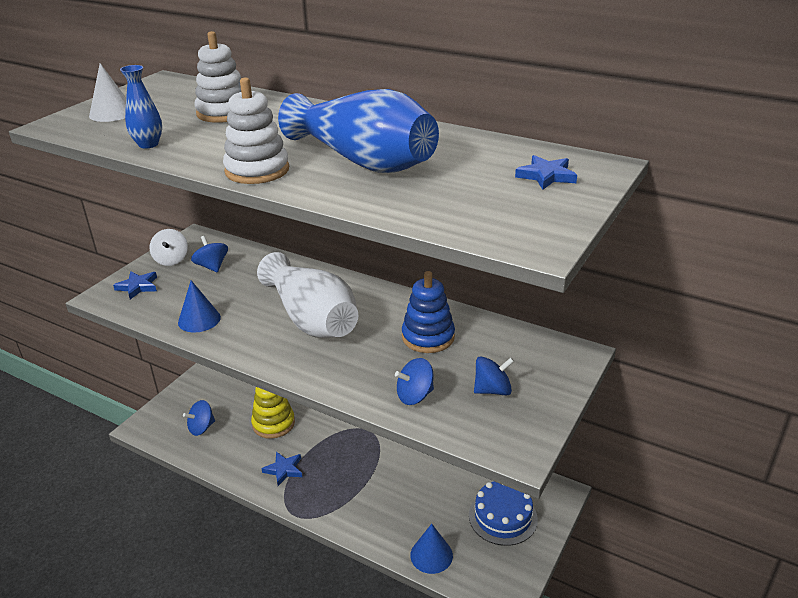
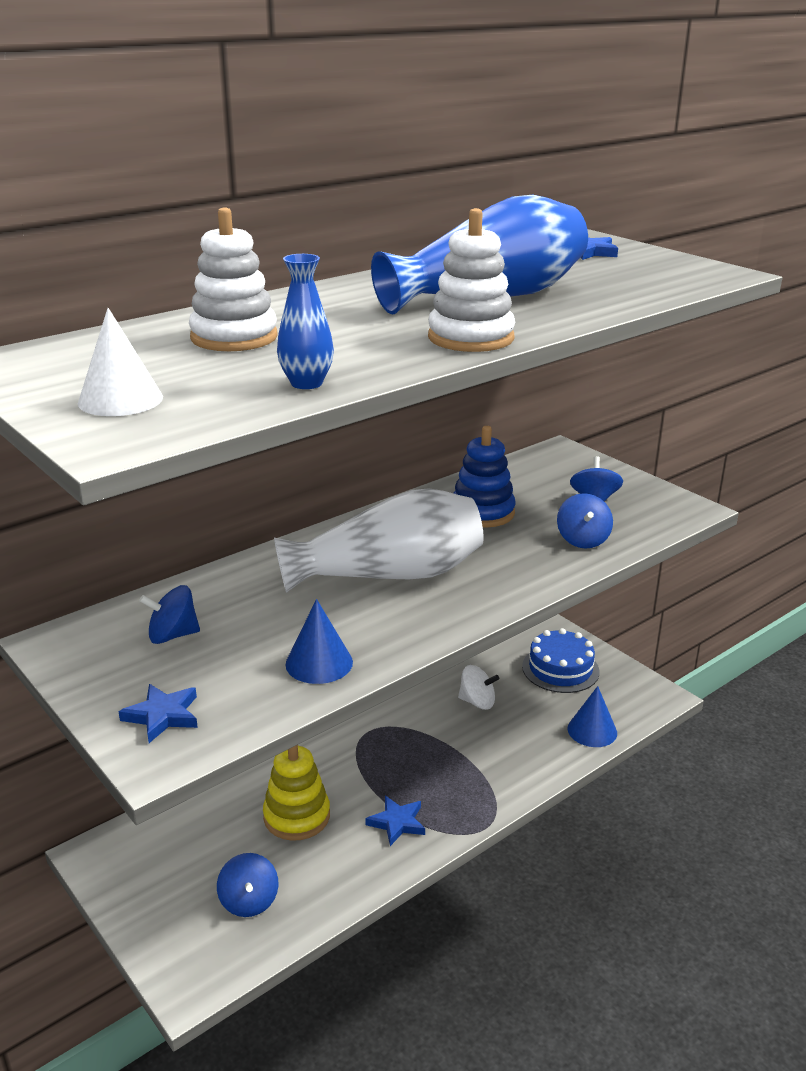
camera: 70 degrees left, 5 degrees down
white spinning top [149,229,188,266] -> white spinning top moved to [458,665,499,710]

